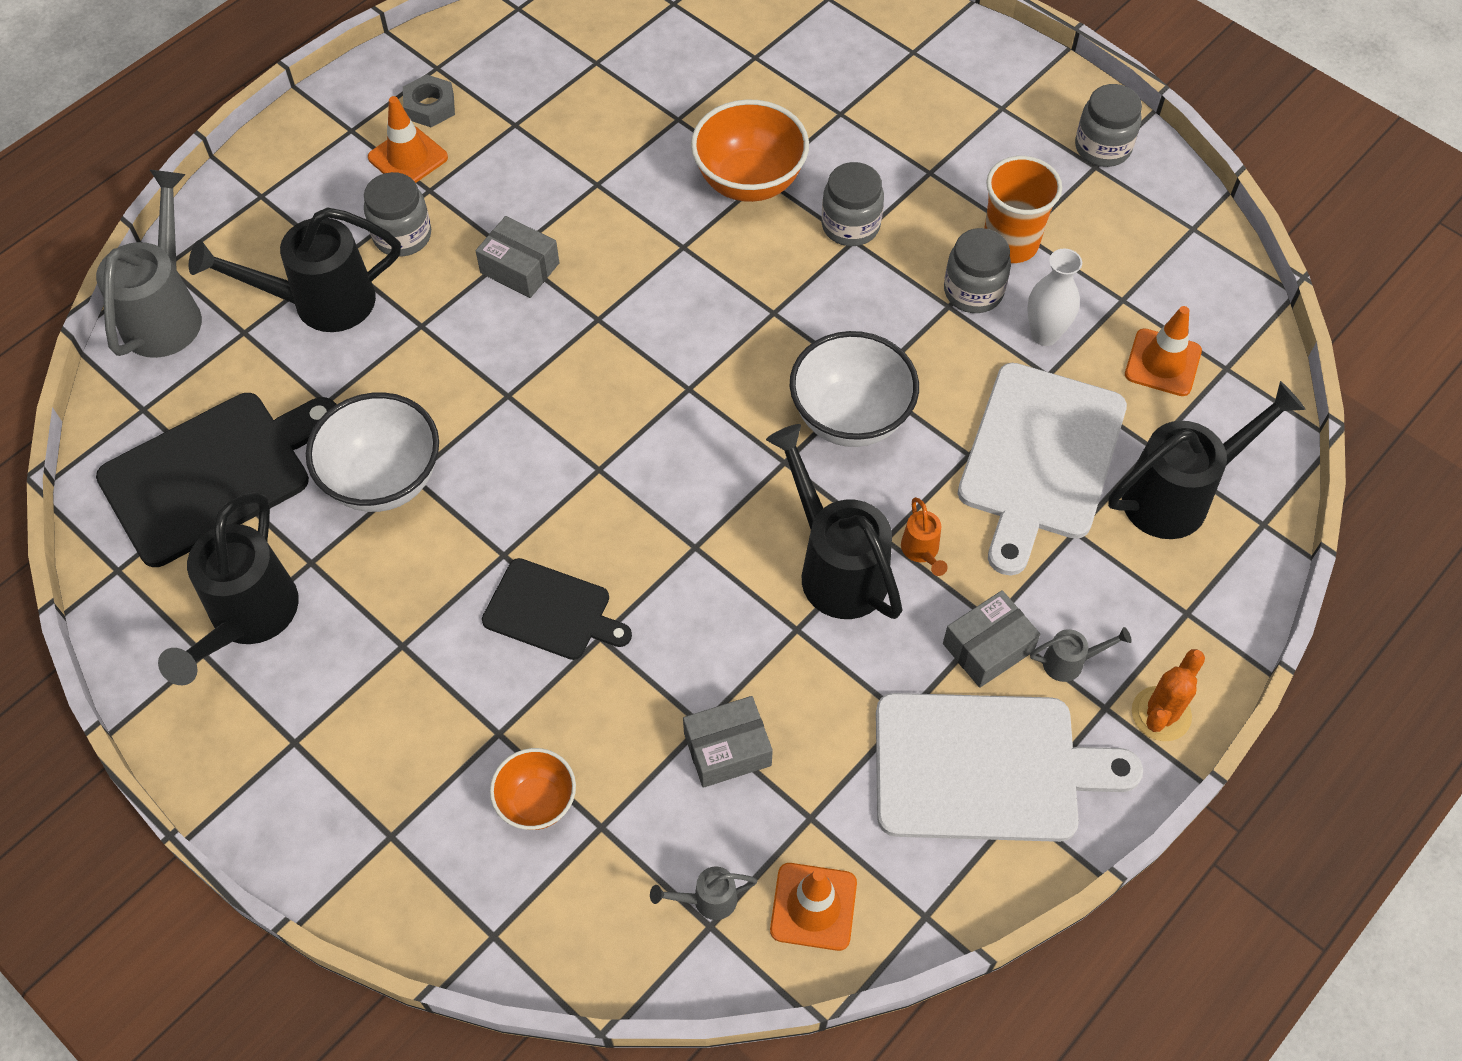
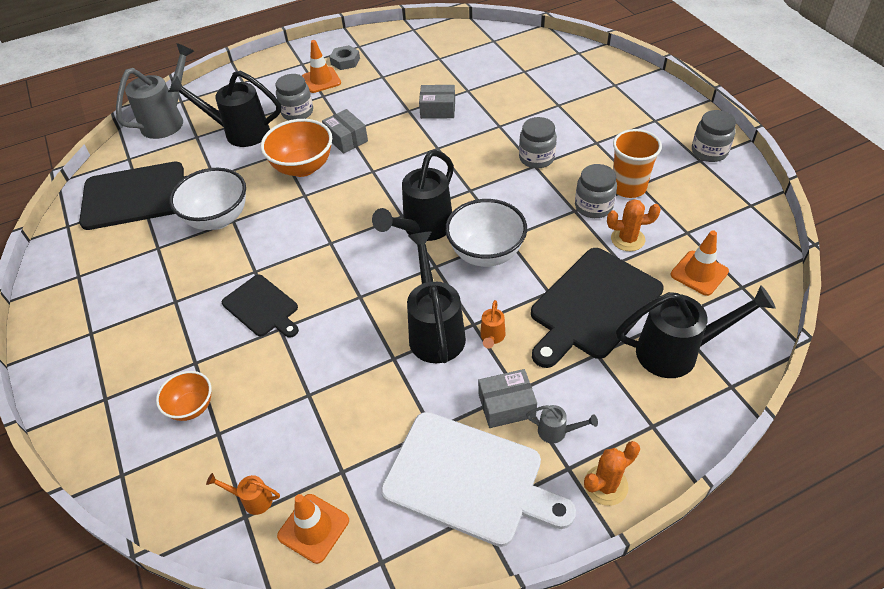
camera: 25 degrees right, 10 degrees down
black watering can [158,492,299,685] -> black watering can moved to [372,150,454,241]
grey watering can [650,866,757,920] -> orange watering can [206,473,280,515]
grey box [683,696,773,788] -> grey box moved to [419,85,455,119]
orange bowl [691,99,809,202] -> orange bowl moved to [261,119,332,177]
white cutting board [958,363,1127,576] -> black cutting board [531,248,664,368]
white vase [1027,249,1082,346] -> orange cactus [607,199,661,251]

